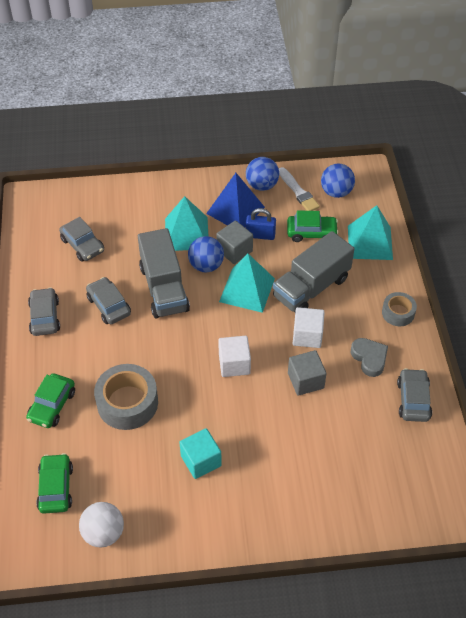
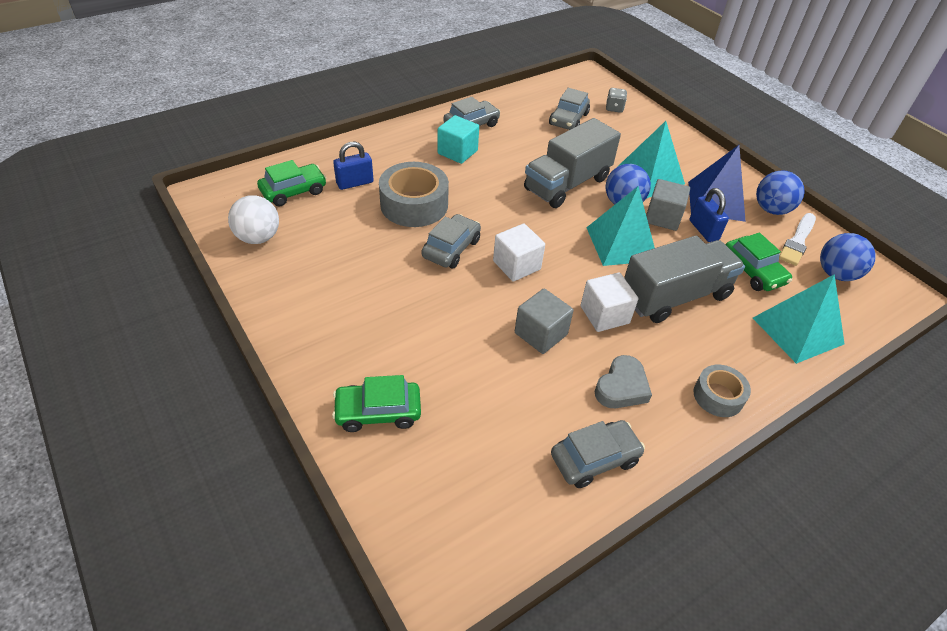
camera: 60 degrees right, 5 degrees down
green car [26,373,75,428] -> green car moved to [332,375,421,432]
grey car [86,277,131,324] -> grey car moved to [422,214,481,268]
turquoise cube [179,428,222,479] -> turquoise cube moved to [437,115,479,164]
grey truck [273,231,355,312] -> grey truck turned 135 degrees clockwise [624,236,745,323]
none -> blue padlock [333,142,374,190]
none -> grey dice [606,88,627,113]

